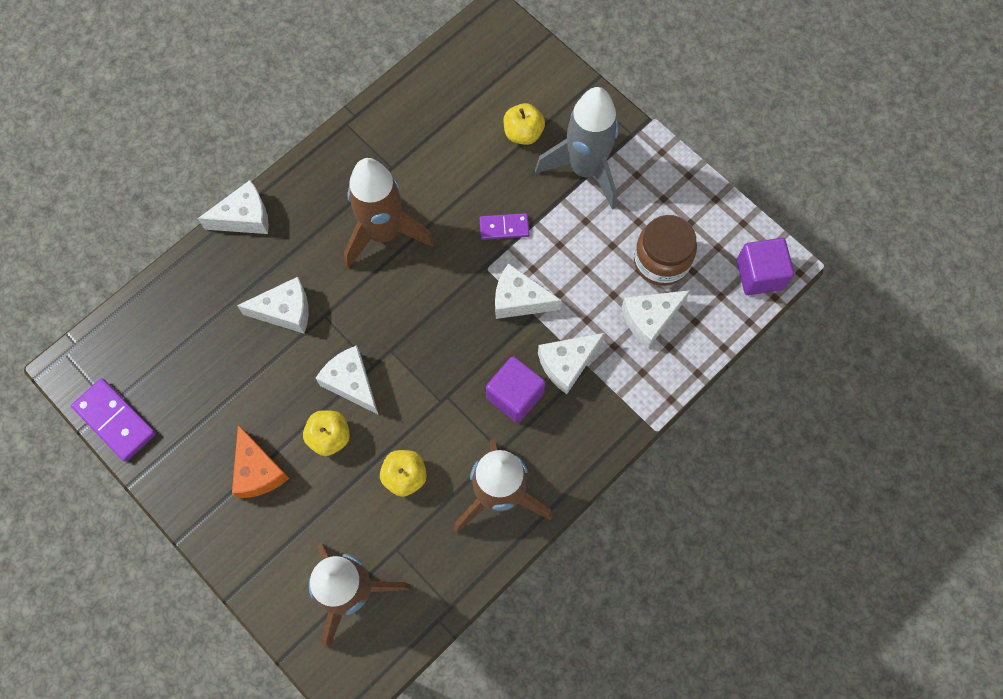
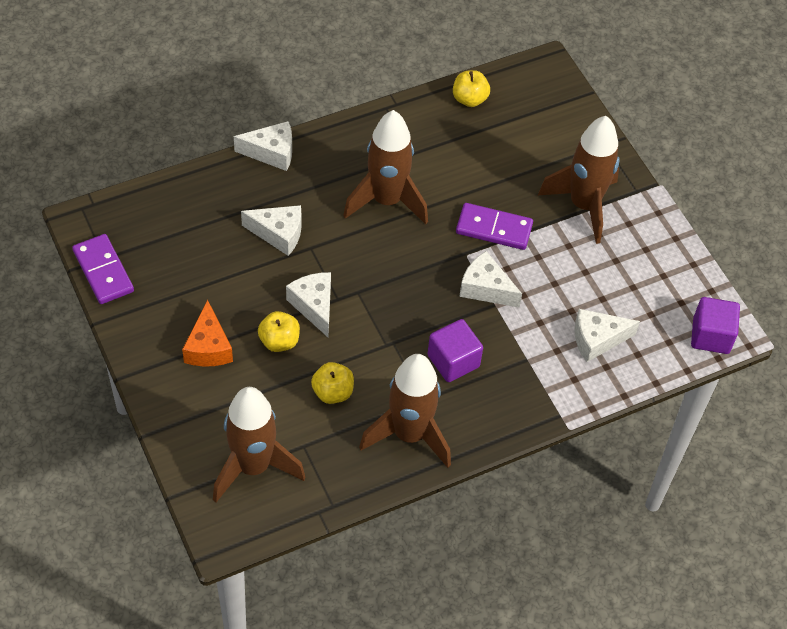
camera: 15 degrees right, 15 degrees down
purple domino [479,213,530,240] -> purple domino [456,203,533,250], size x1.59
yellow apple [503,103,545,145] -> yellow apple moved to [453,70,490,107]
grey rocket [535,87,619,209] -> brown rocket [538,116,620,244]
white cheese [538,333,605,394] -> none
brown jar [634,215,697,286] -> none

